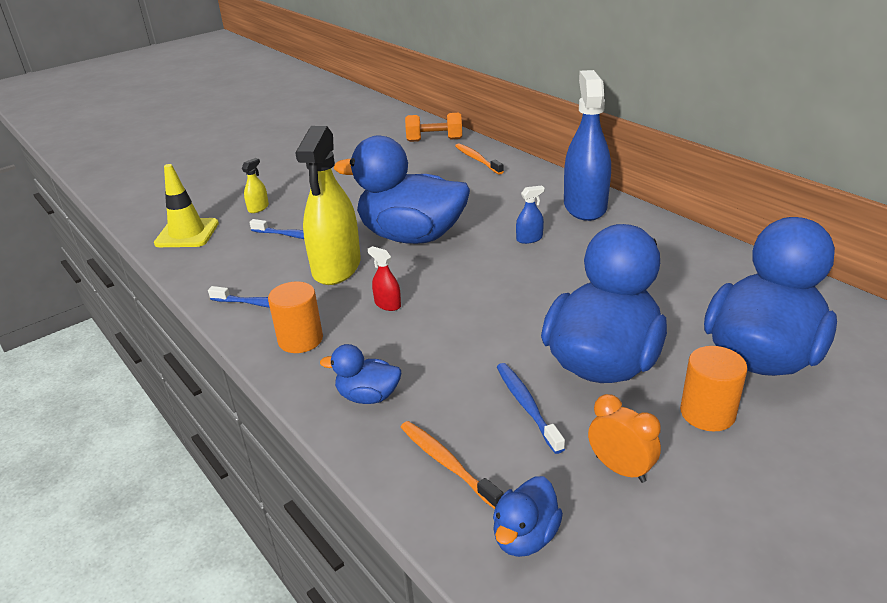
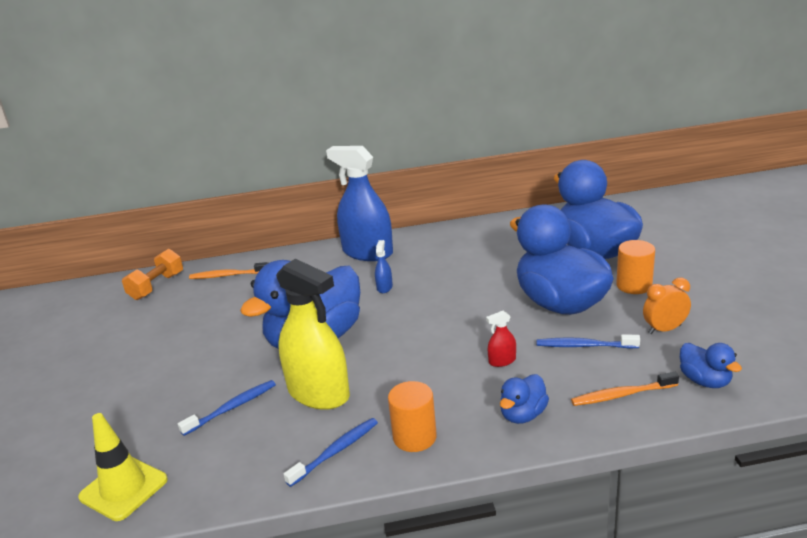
camera: 60 degrees left, 5 degrees down
yellow spray bottle [242,158,269,213] -> none
red spray bottle [368,246,401,311] -> red spray bottle moved to [486,311,516,367]

